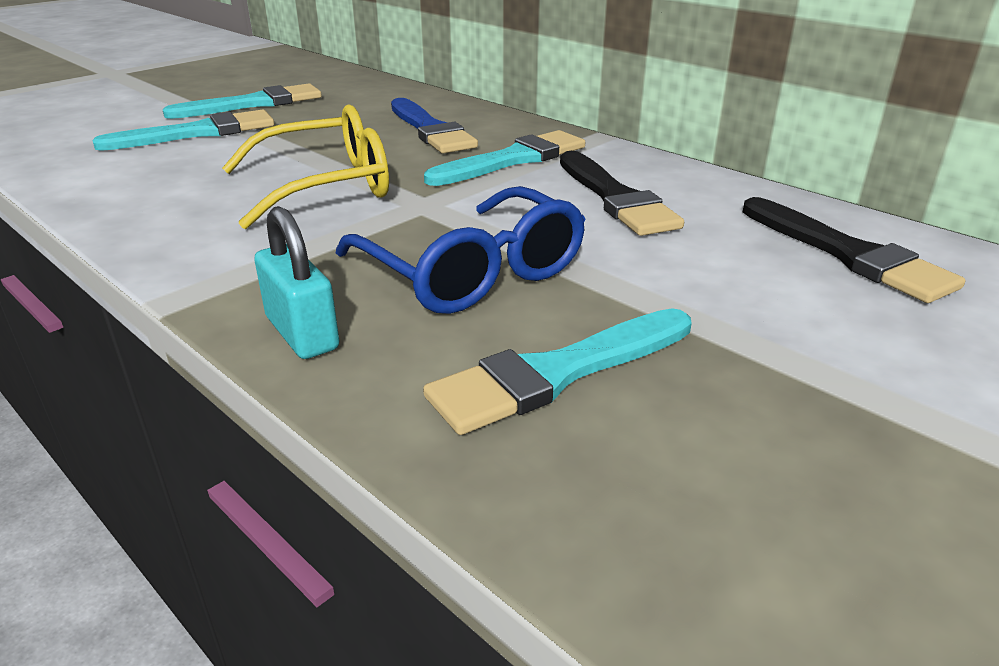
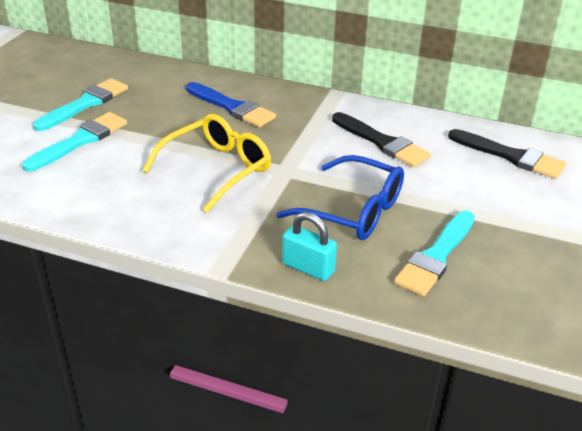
camera: 25 degrees left, 5 degrees up
turquoise brush [424,130,585,186] -> none

